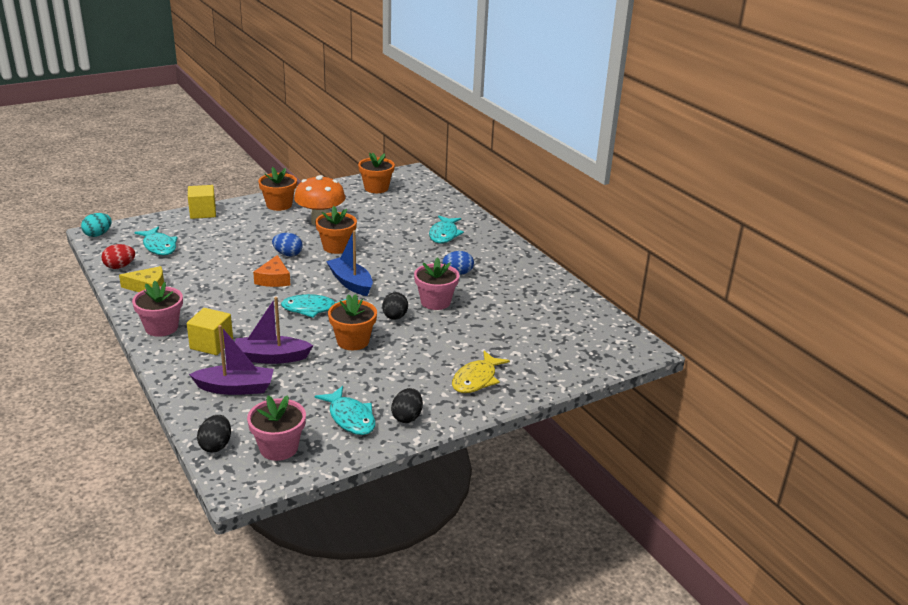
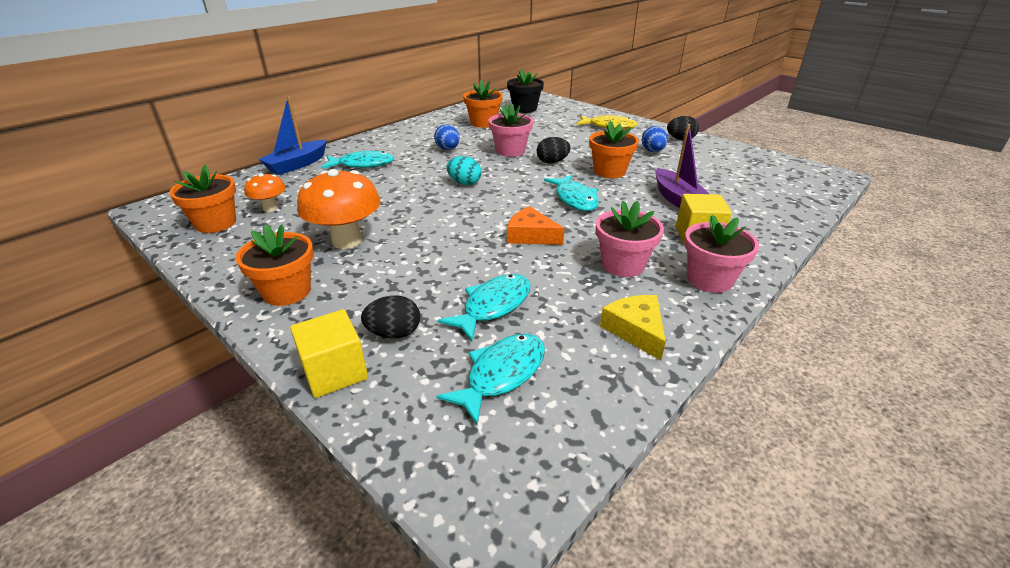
camera: 105 degrees left, 5 degrees up
turquoise egg [81,213,112,237] -> turquoise egg moved to [446,156,482,185]
red egg [102,244,135,269] -> none
purple boat [189,325,274,395] -> none
black egg [197,415,231,452] -> black egg moved to [361,295,420,339]
pink flower pot [247,395,306,461] -> pink flower pot moved to [596,201,664,277]
orange cheese [253,255,290,287] -> orange cheese turned 135 degrees counterclockwise [507,206,564,245]
blue egg [272,233,303,256] -> blue egg moved to [642,126,668,152]
turquoise fish [314,386,375,435] -> turquoise fish moved to [438,274,530,341]
orange flower pot [315,206,357,254] -> orange flower pot moved to [463,80,503,128]
blue boat [326,230,373,296] -> blue boat moved to [258,96,327,175]
none -> orange mushroom [244,173,286,212]
none -> black flower pot [507,69,544,113]

